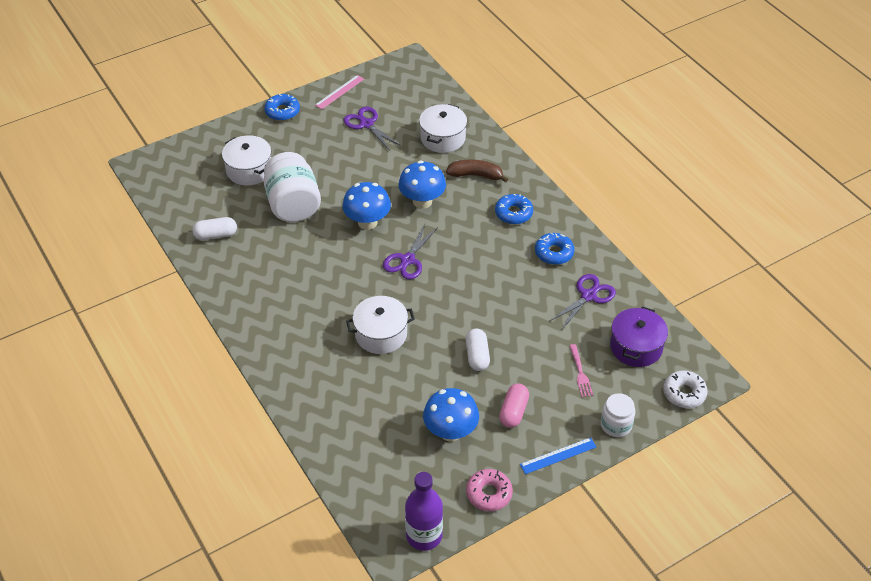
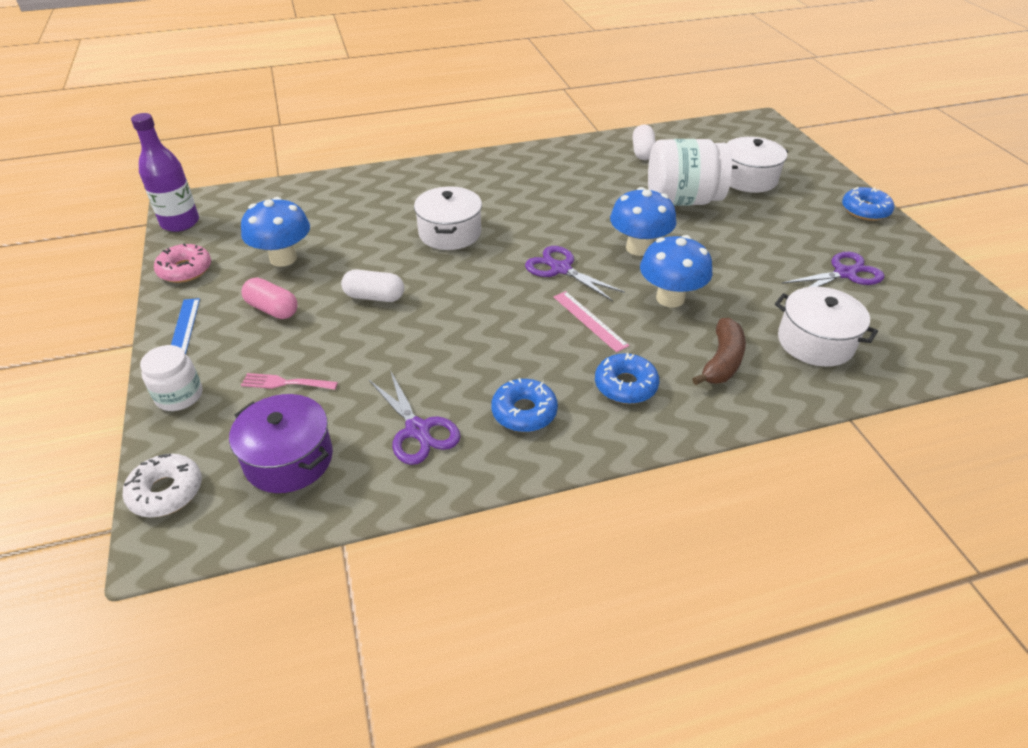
camera: 105 degrees right, 5 degrees down
pink ruler [315,75,364,109] -> pink ruler moved to [553,291,629,352]

